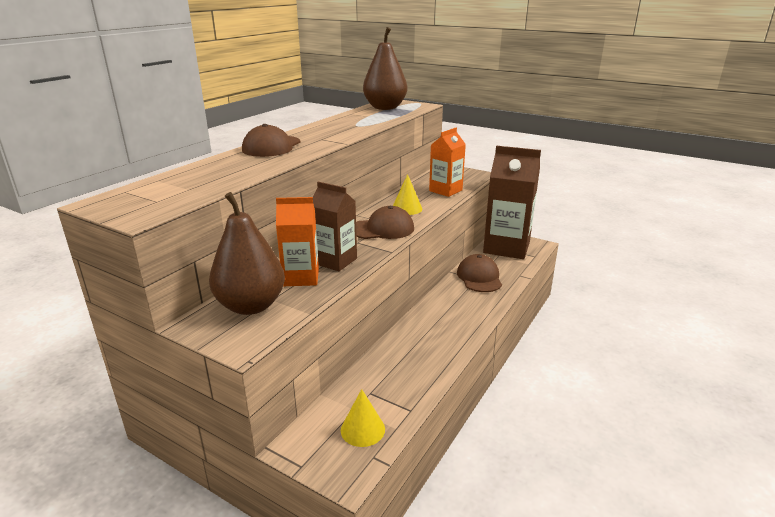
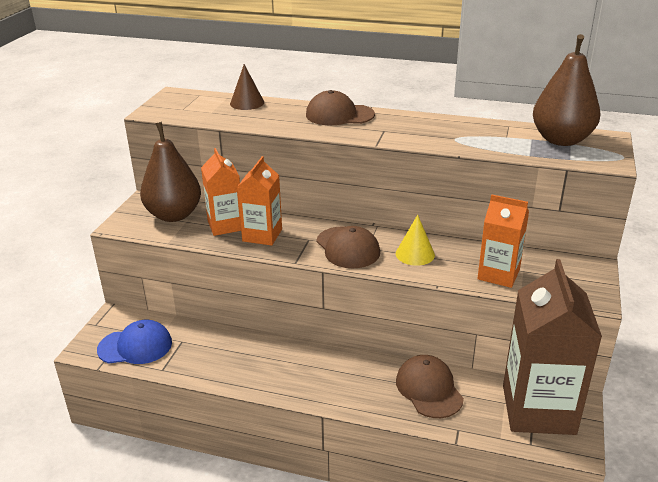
camera: 75 degrees right, 5 degrees up
brown carton [313,182,357,271] -> orange carton [237,156,282,246]
yellow cone [341,389,385,447] -> blue cap [97,320,172,364]
brown cap [457,254,502,292] -> brown cap turned 90 degrees counterclockwise [396,355,464,418]
none -> brown cone [230,64,264,110]

